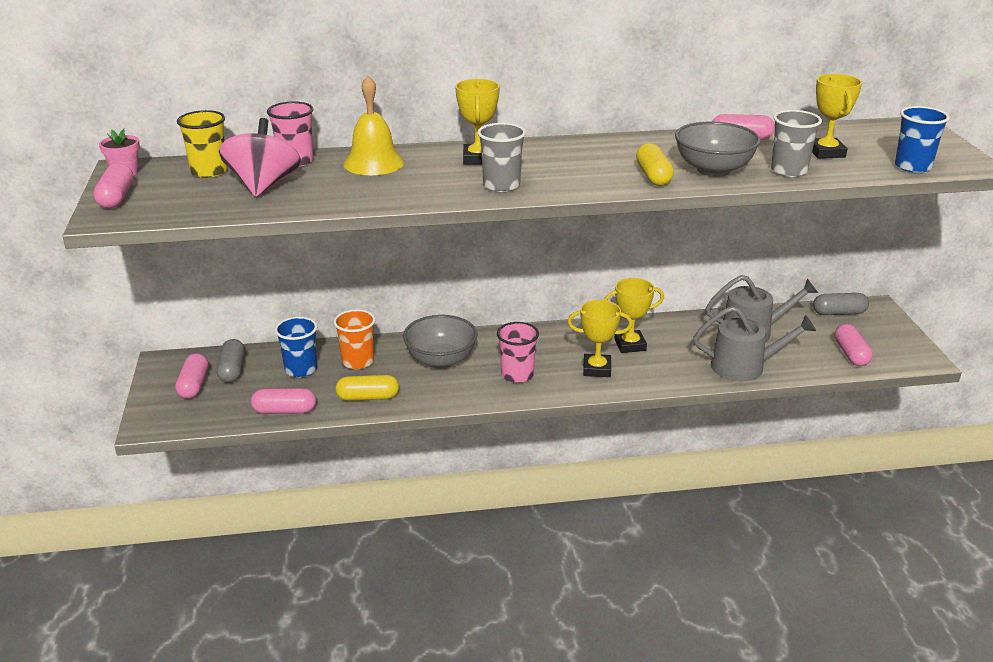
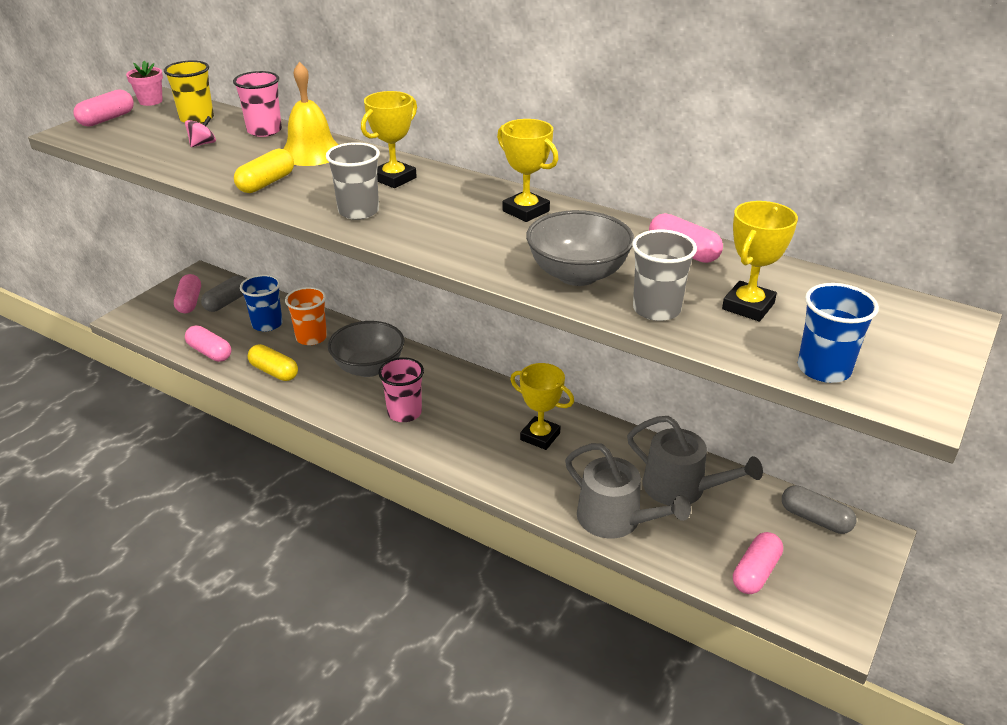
camera: 40 degrees right, 5 degrees up
pink capsule [175,353,209,399] -> pink capsule turned 45 degrees counterclockwise [174,274,201,313]
pink spinning top [219,118,301,197] -> pink spinning top [185,116,216,147], size x0.45
yellow trophy [568,300,633,377] -> yellow trophy moved to [497,119,558,222]
yellow capsule [636,143,674,186] -> yellow capsule moved to [234,149,294,193]

